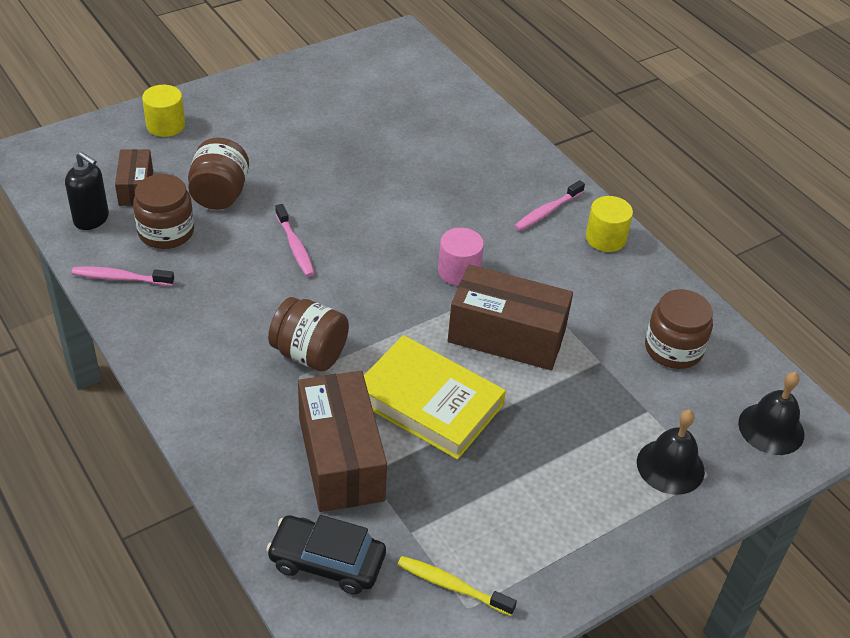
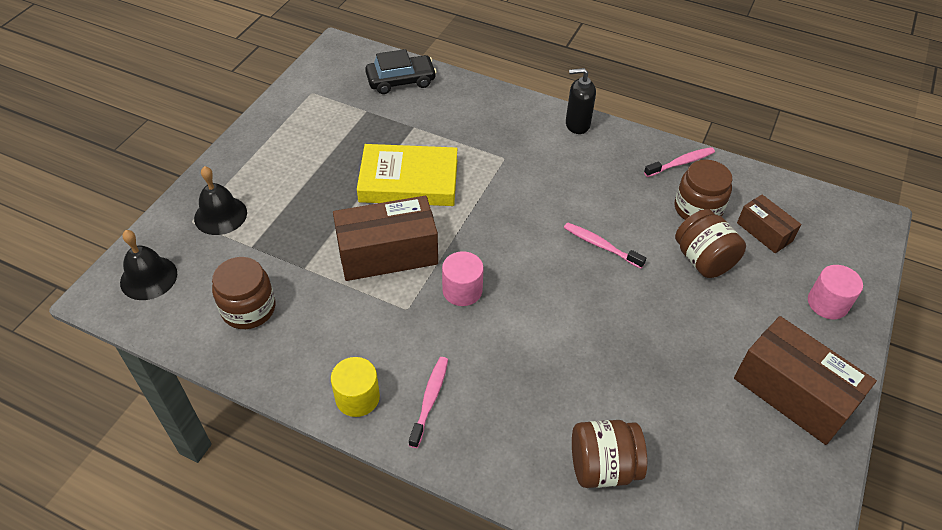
camera: 150 degrees right, 5 degrees up
black soap dispenser [65,152,109,230] -> black soap dispenser moved to [566,68,596,134]
yellow cylinder [142,85,185,137] -> pink cylinder [808,265,863,319]
brown jar [268,297,349,371] -> brown jar moved to [572,420,647,488]
brown box [298,371,387,512] -> brown box moved to [734,316,877,445]
yellow toothbrush [398,556,517,616] -> none

